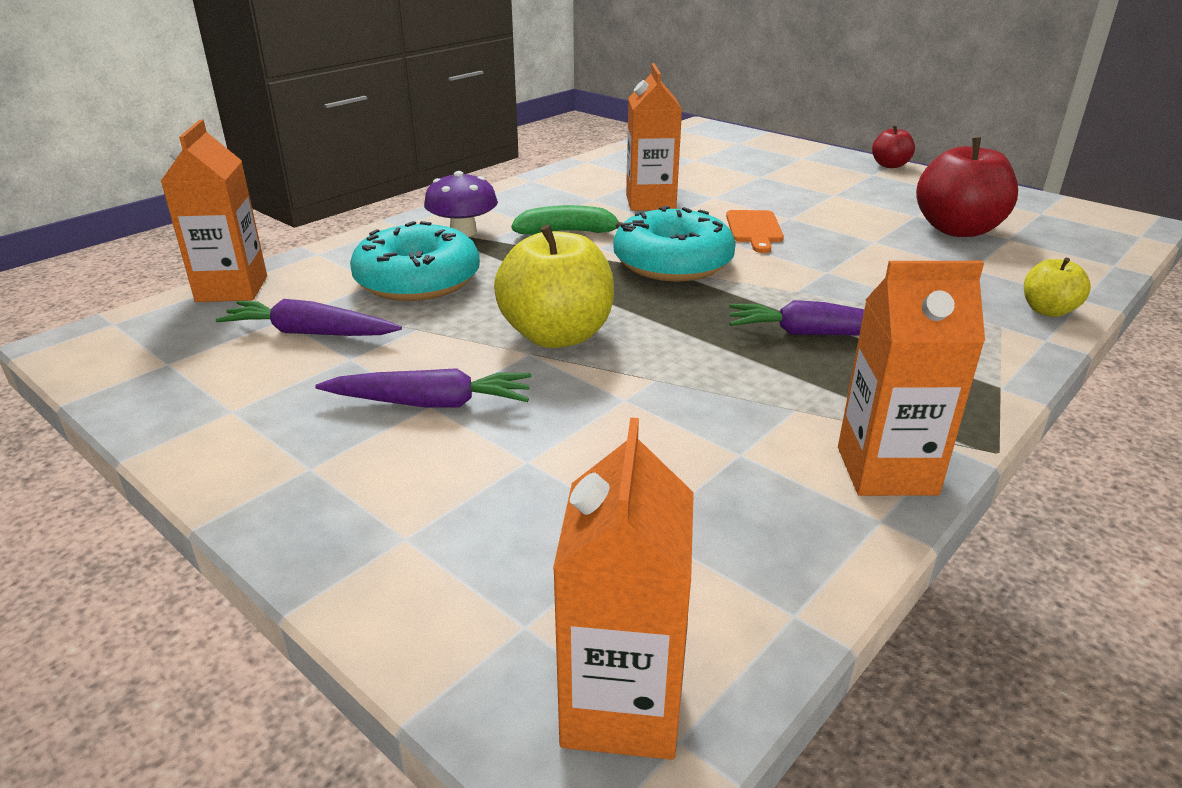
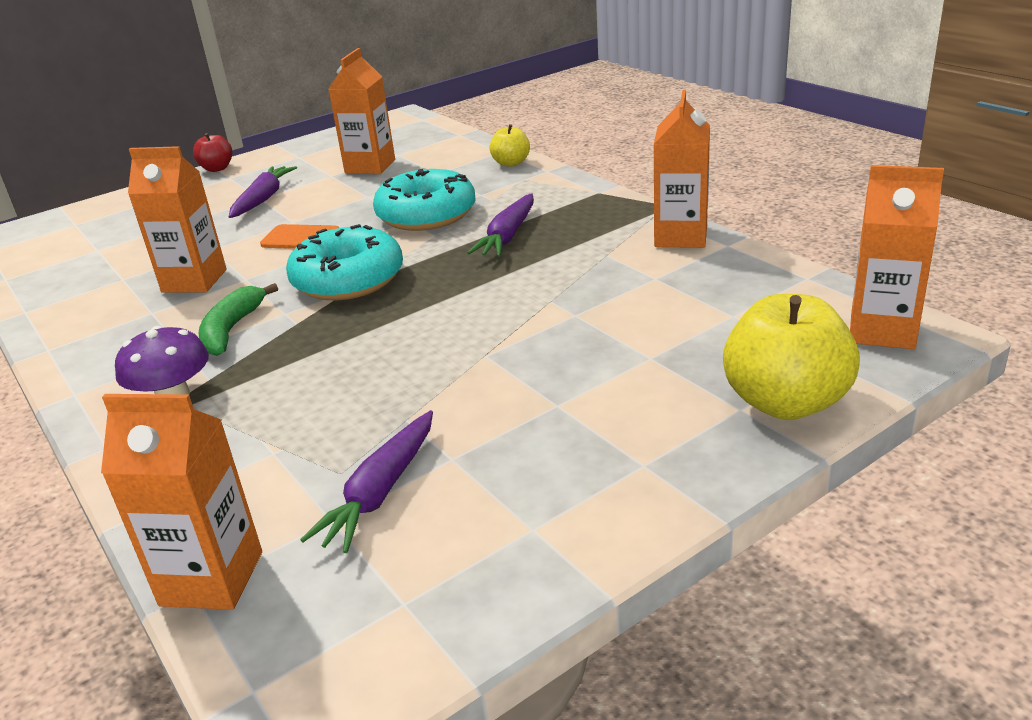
camera: 75 degrees left, 0 degrees up
purple carrot [315,368,531,408] -> purple carrot moved to [229,166,297,218]
turquoise donut [350,221,480,301] -> turquoise donut moved to [373,169,476,231]
yellow apple [494,224,614,348] -> yellow apple moved to [723,294,860,420]
red apple [916,138,1018,237] -> orange carton [329,48,395,174]

